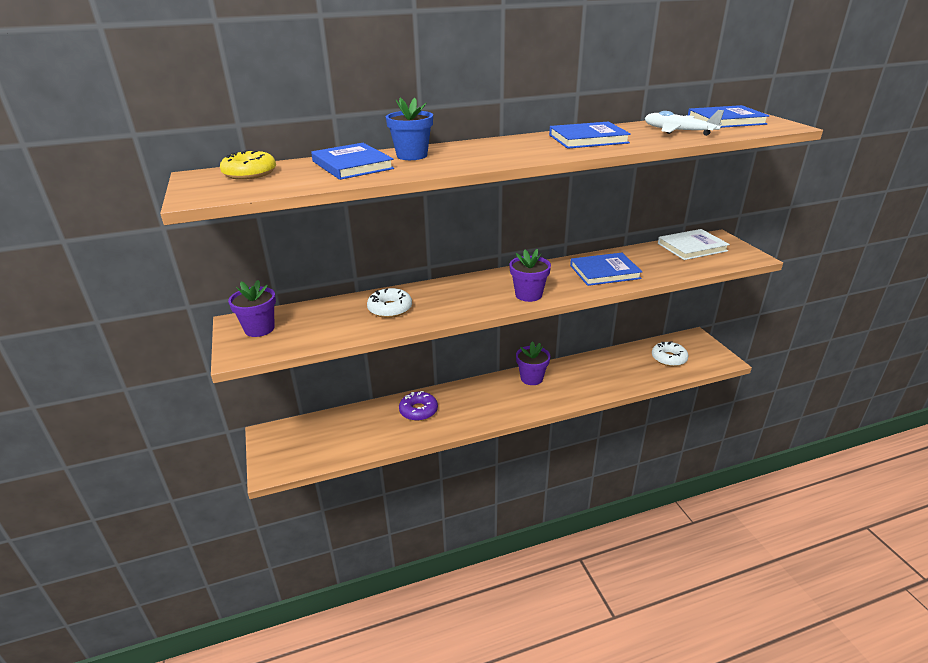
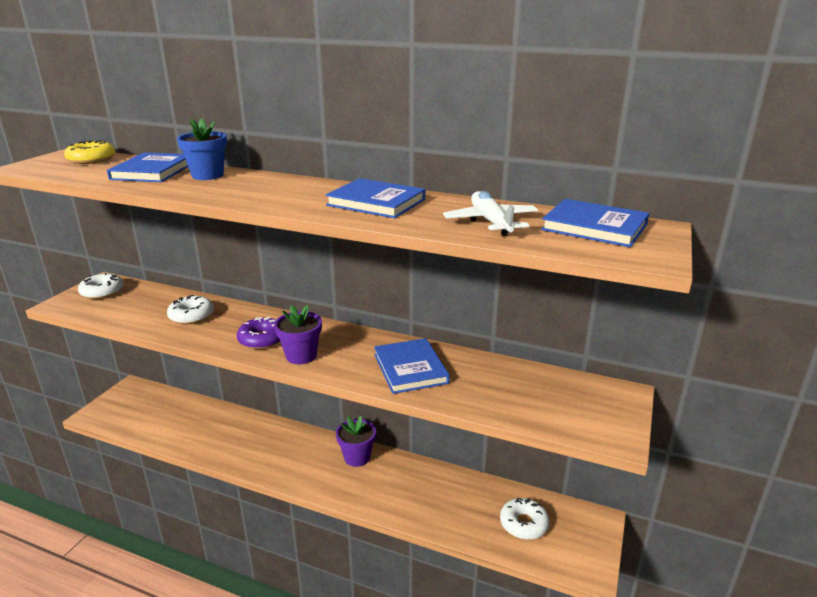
camera: 40 degrees right, 5 degrees down
purple flower pot [228,280,276,337] -> white donut [78,273,124,299]
purple donut [399,391,438,421] -> purple donut moved to [237,317,280,349]
blue book [570,253,642,286] -> blue book turned 45 degrees clockwise [374,338,450,394]
white book [658,229,730,260] -> none

